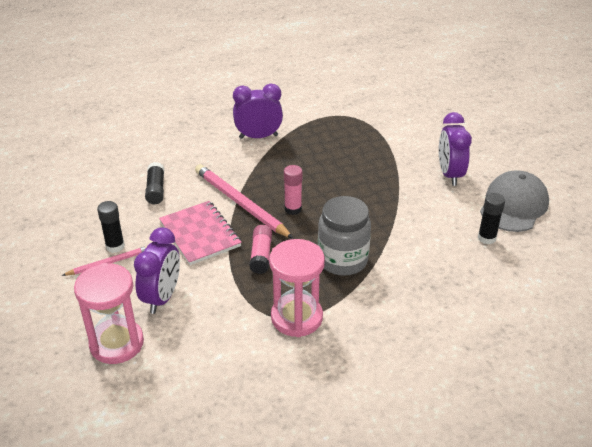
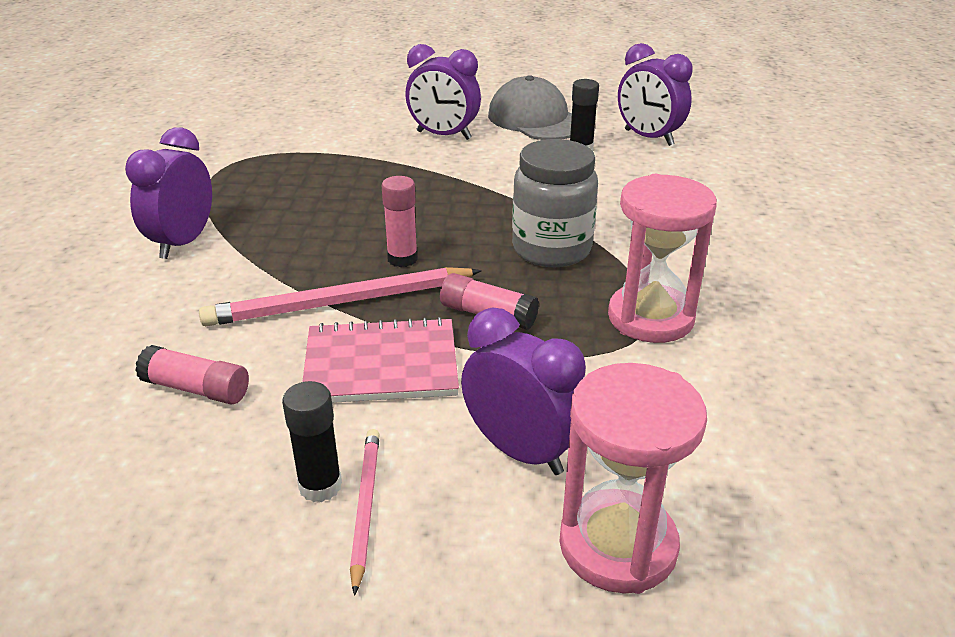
camera: 65 degrees left, 5 degrees down
black glue stick [145,162,164,204] -> pink glue stick [135,345,249,404]
none -> purple clock [618,43,693,146]

